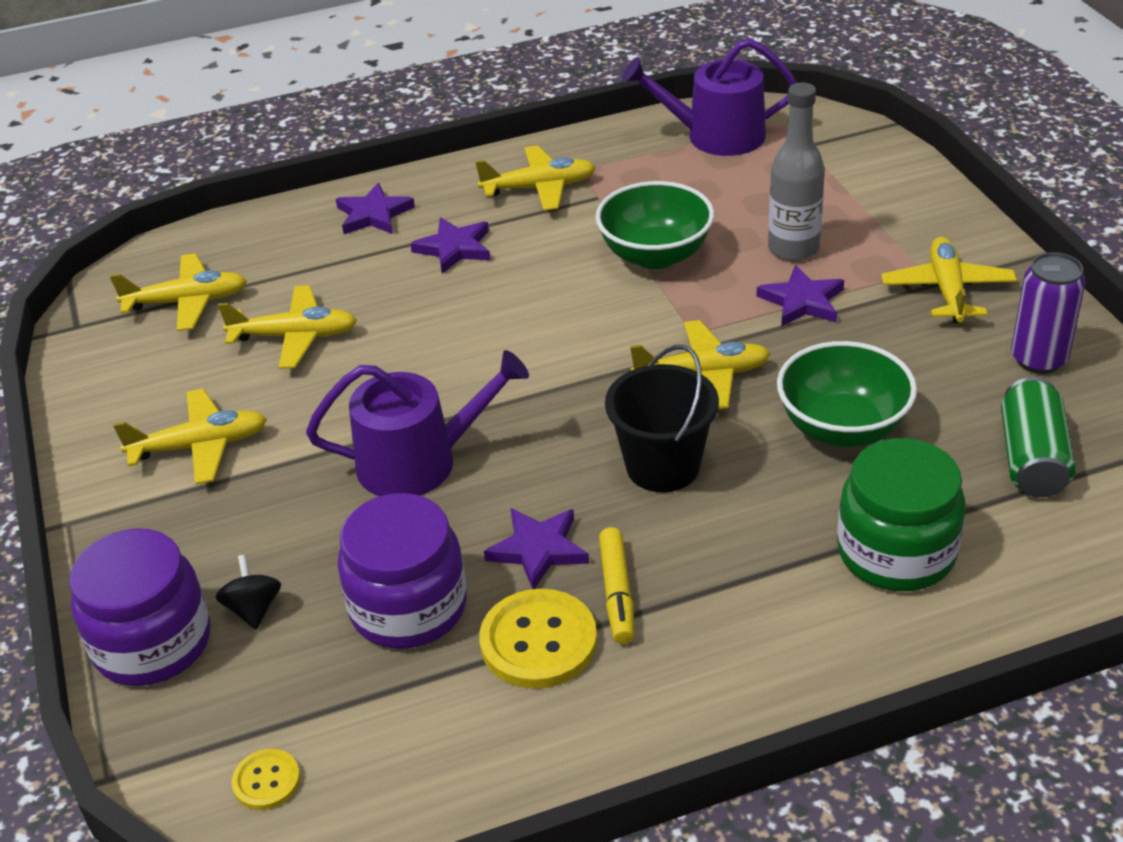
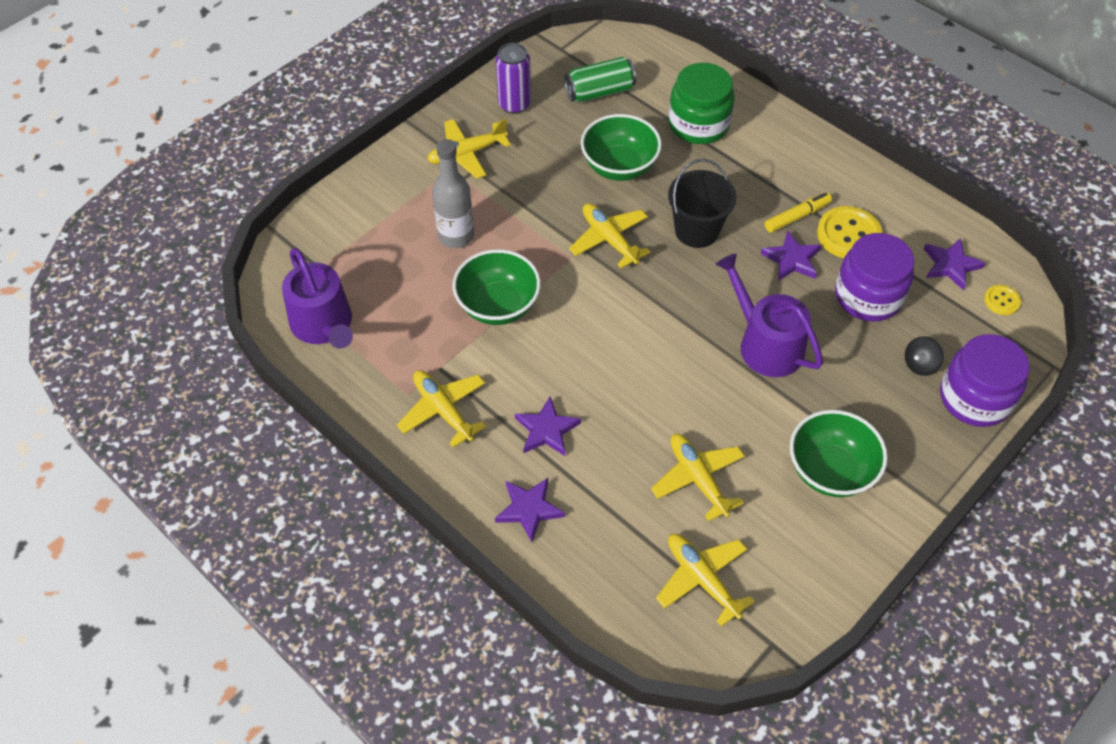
camera: 120 degrees left, 15 degrees up
yellow plane [113,389,267,485] -> green bowl [790,410,888,497]
purple star [757,265,844,327] -> purple star moved to [924,238,986,290]

